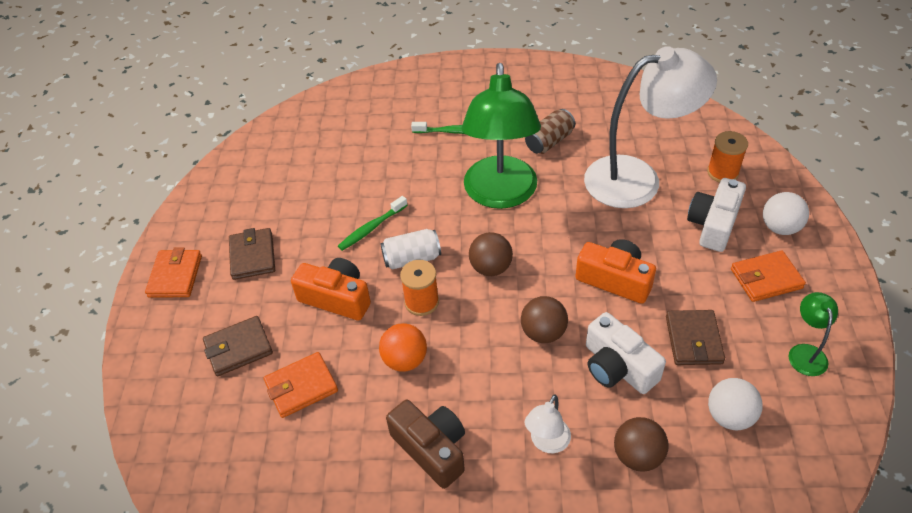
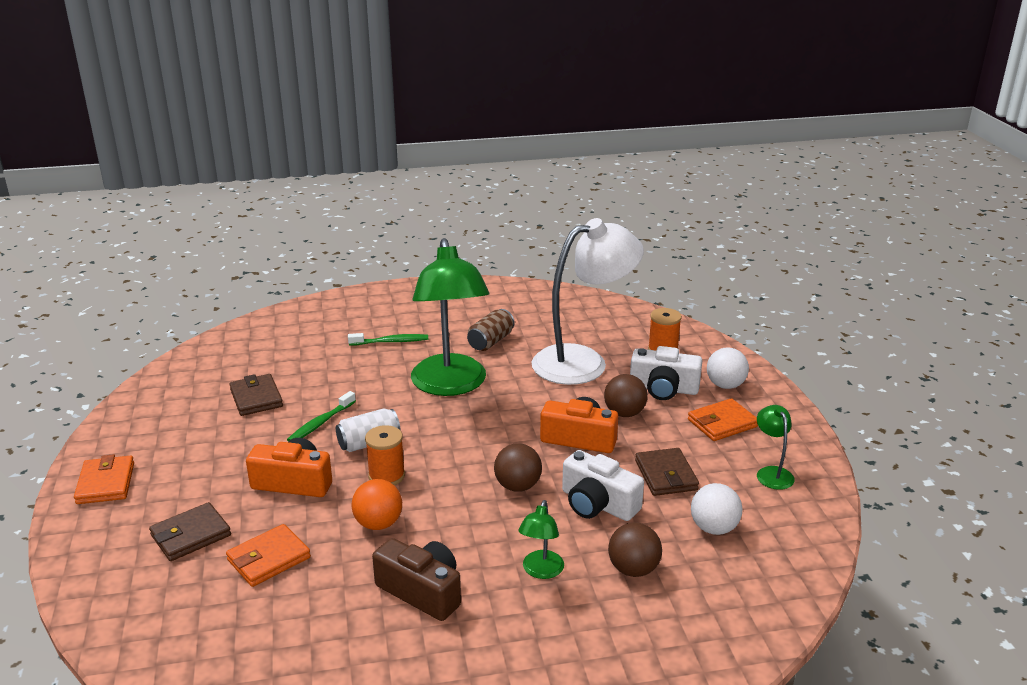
camera: 15 degrees left, 20 degrees down
brown wallet [229,228,275,280] -> brown wallet moved to [229,374,283,416]
brown ball [469,232,513,276] -> brown ball moved to [604,374,648,417]
white lamp [525,395,571,453] -> green lamp [518,500,564,579]
white camera [687,178,746,252] -> white camera turned 90 degrees counterclockwise [630,346,702,400]

